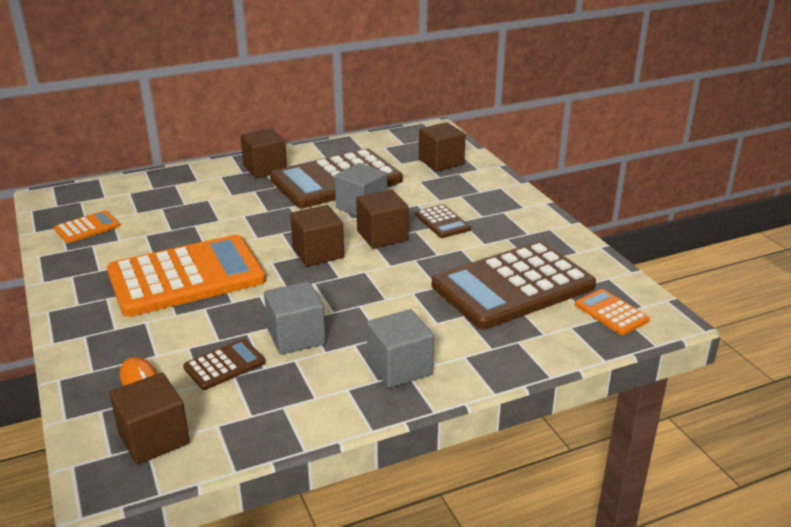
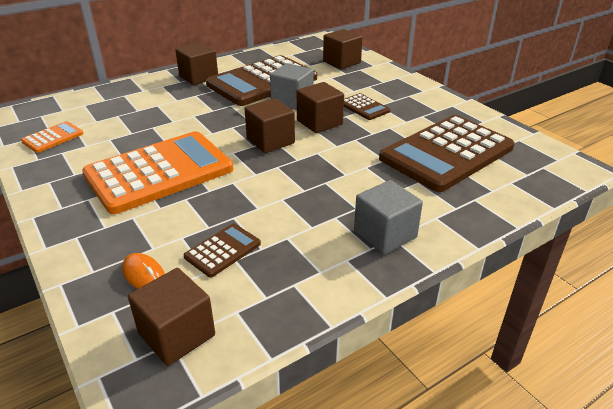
camera: 10 degrees left, 5 degrees up
grey cube [264,281,326,355] -> none
orange calculator [575,289,650,335] -> none

